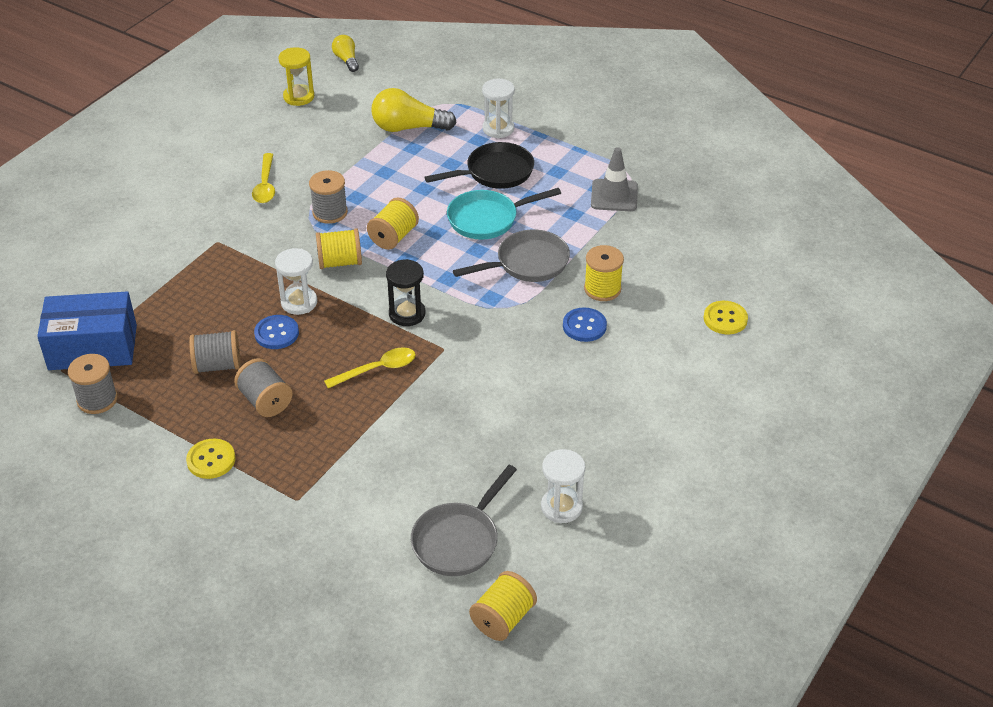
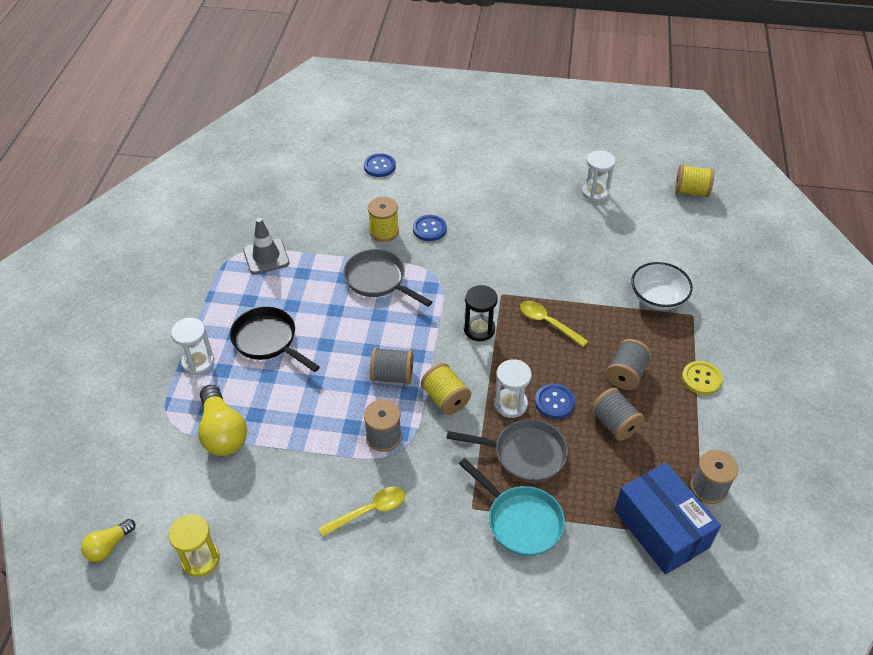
camera: 115 degrees left, 5 degrees up
yellow spool [367,198,419,250] -> grey spool [370,347,413,385]
grey pan [411,465,517,576] -> grey pan moved to [446,419,568,482]
turquoise pan [447,188,561,240] -> turquoise pan moved to [459,458,565,556]
yellow button [704,301,748,334] -> blue button [364,153,396,177]
none -> white bowl [631,262,693,310]

